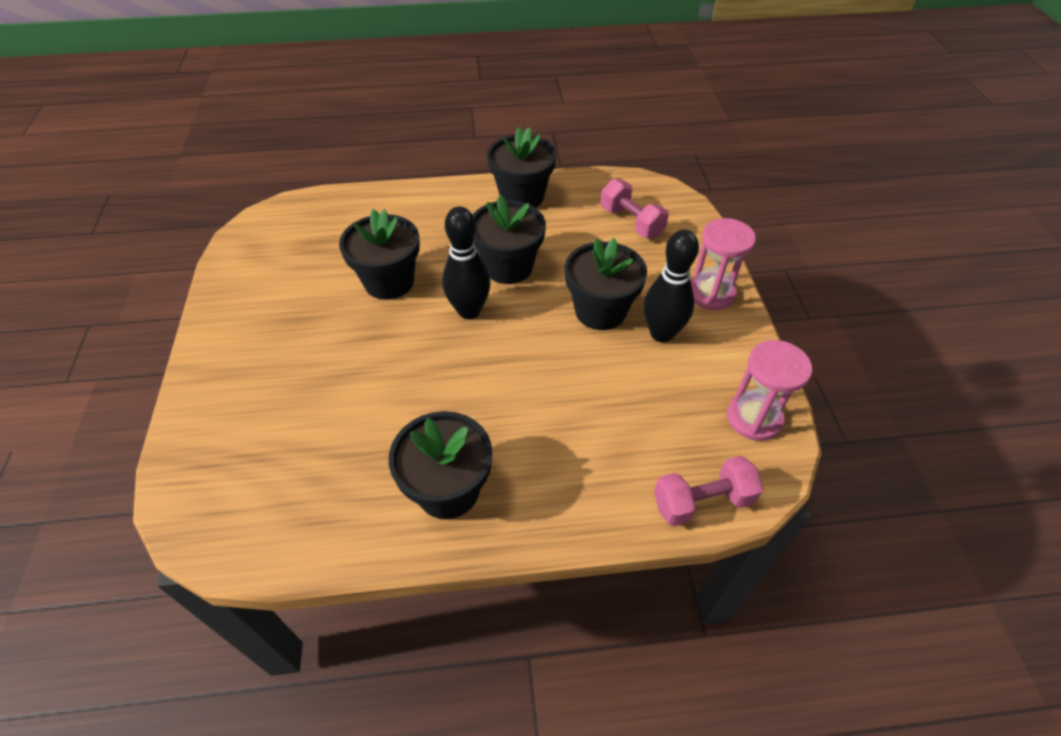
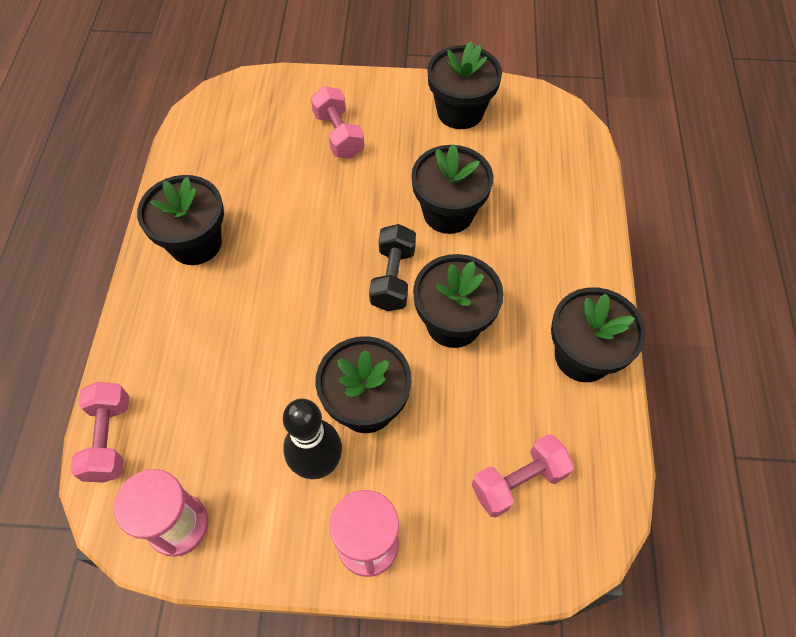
camera: 100 degrees right, 10 degrees up
black bowling pin [442,206,490,319] -> black dumbbell [369,224,416,311]
none -> pink dumbbell [311,86,365,159]
none -> black flower pot [427,41,502,129]

